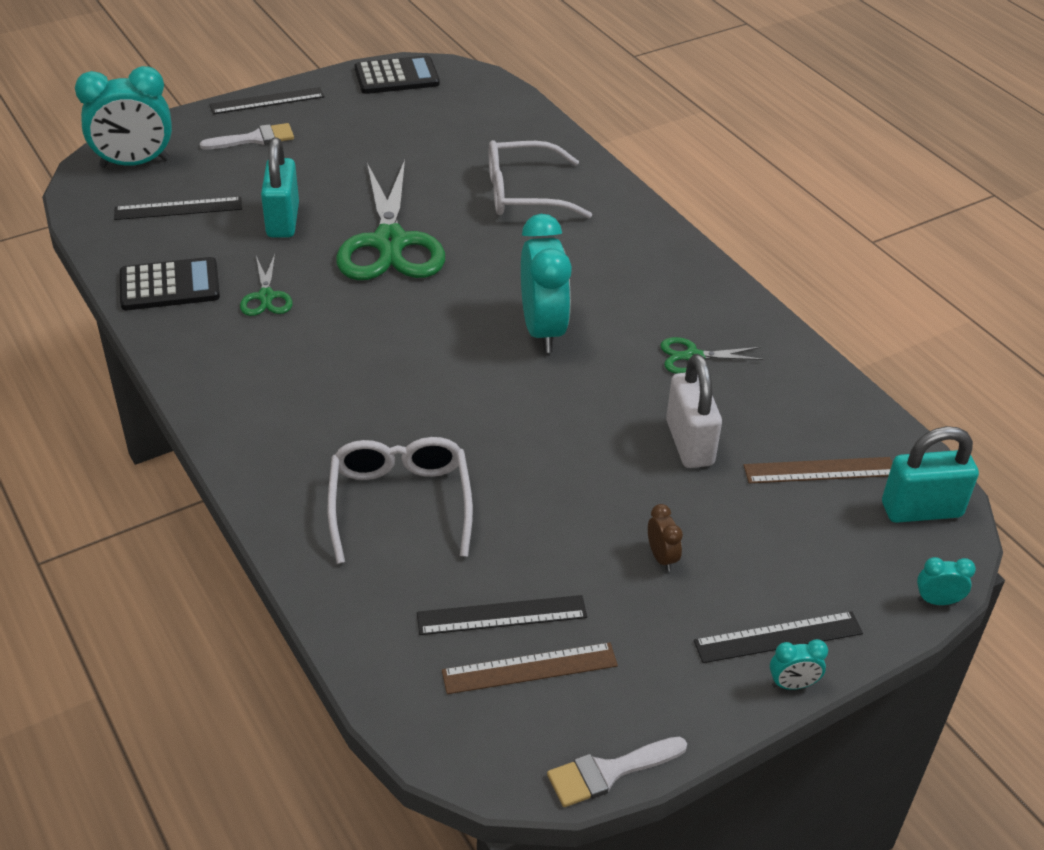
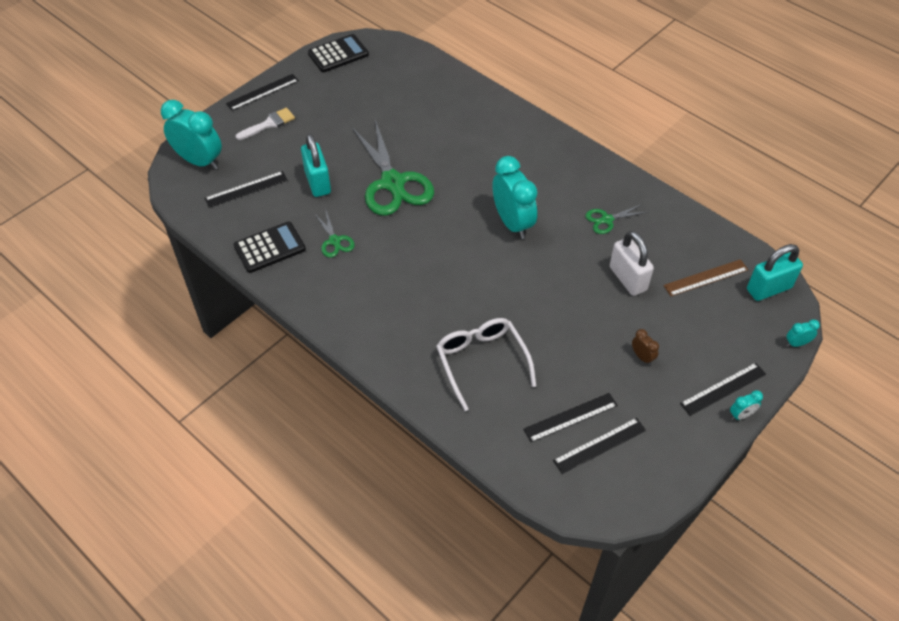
camera: 15 degrees left, 10 degrees up
turquoise clock [75,66,172,168] -> turquoise clock turned 120 degrees counterclockwise [161,100,222,170]
brown ruler [442,642,618,694] -> black ruler [553,418,646,474]
white glasses [489,140,592,218] -> none
white brush [547,737,687,807] -> none

